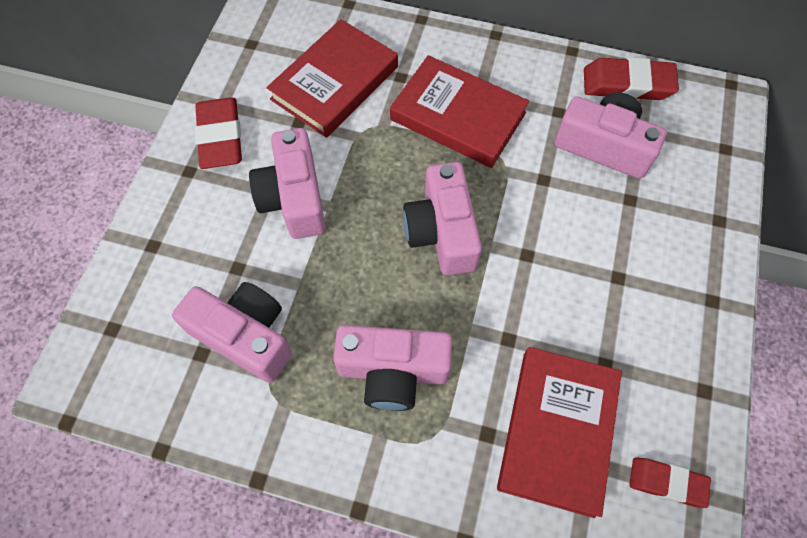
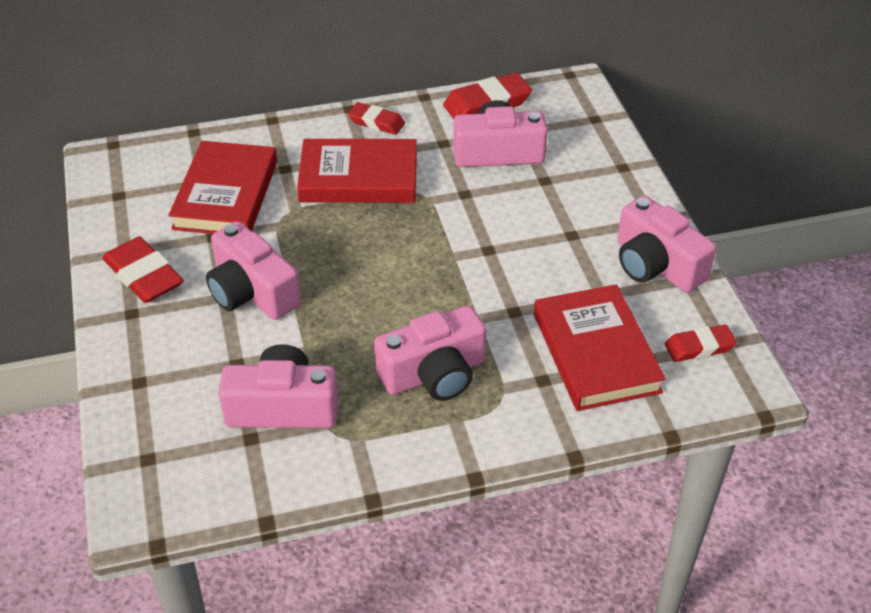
camera: 30 degrees left, 20 degrees down
pink camera [403,162,482,275] -> pink camera moved to [617,196,716,293]
none -> red eraser [348,102,405,135]

